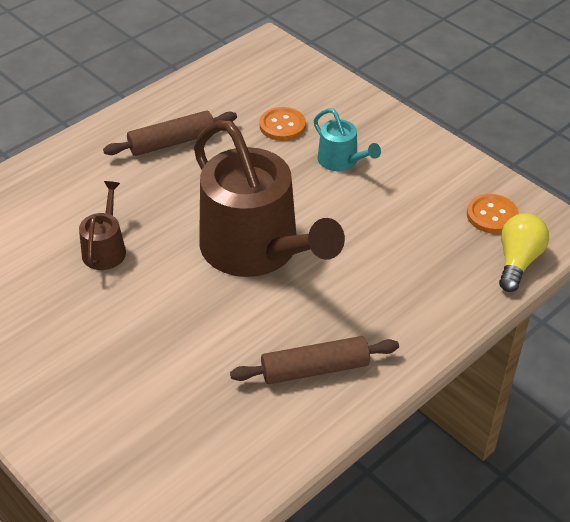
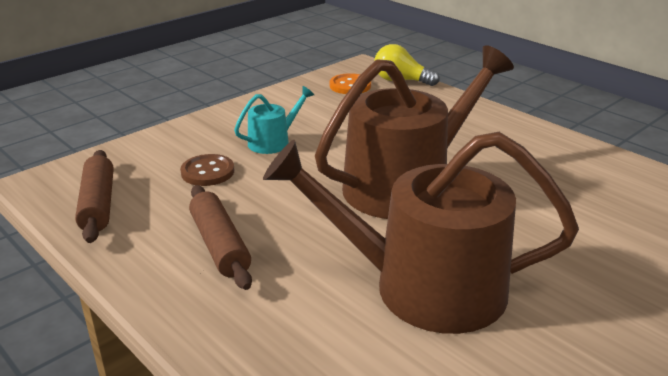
camera: 90 degrees left, 15 degrees down
brown watering can [79,181,126,270] -> brown watering can [263,132,579,334], size x2.25
brown rolling pin [230,336,399,384] -> brown rolling pin moved to [75,150,114,243]
orange button [259,107,306,141] -> brown button [180,154,234,186]

